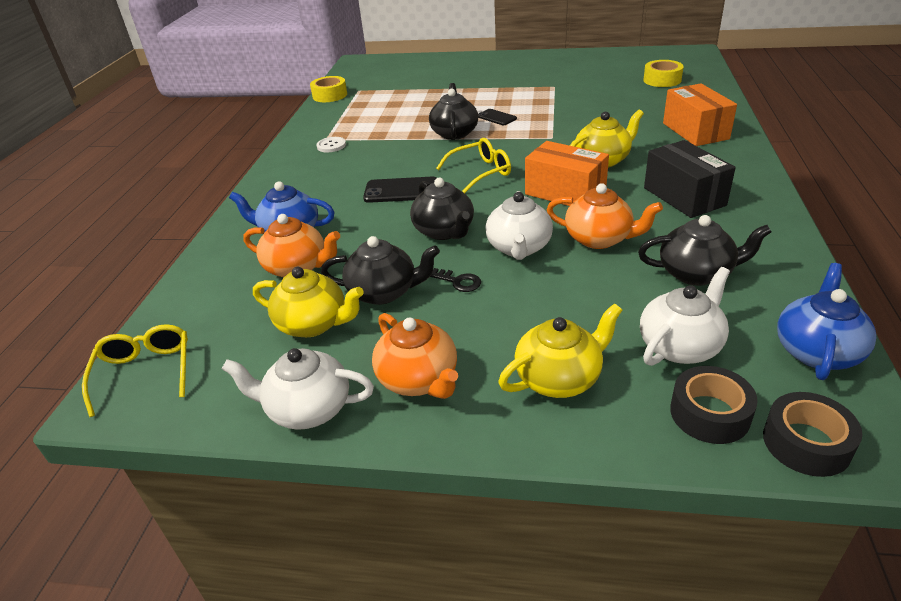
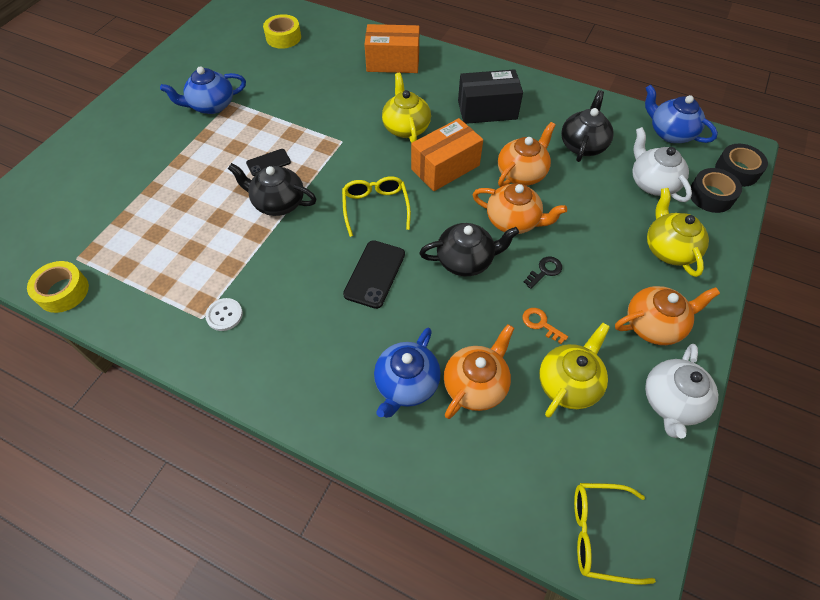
camera: 75 degrees left, 20 degrees up
black teapot [321,236,440,305] -> orange key [522,308,568,344]
white teapot [485,191,553,260] -> orange teapot [472,183,567,234]
none -> blue teapot [160,66,246,114]

